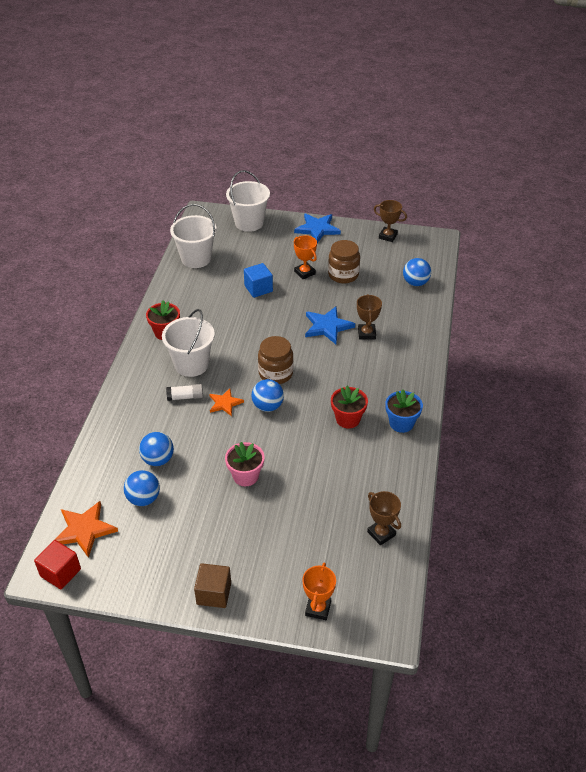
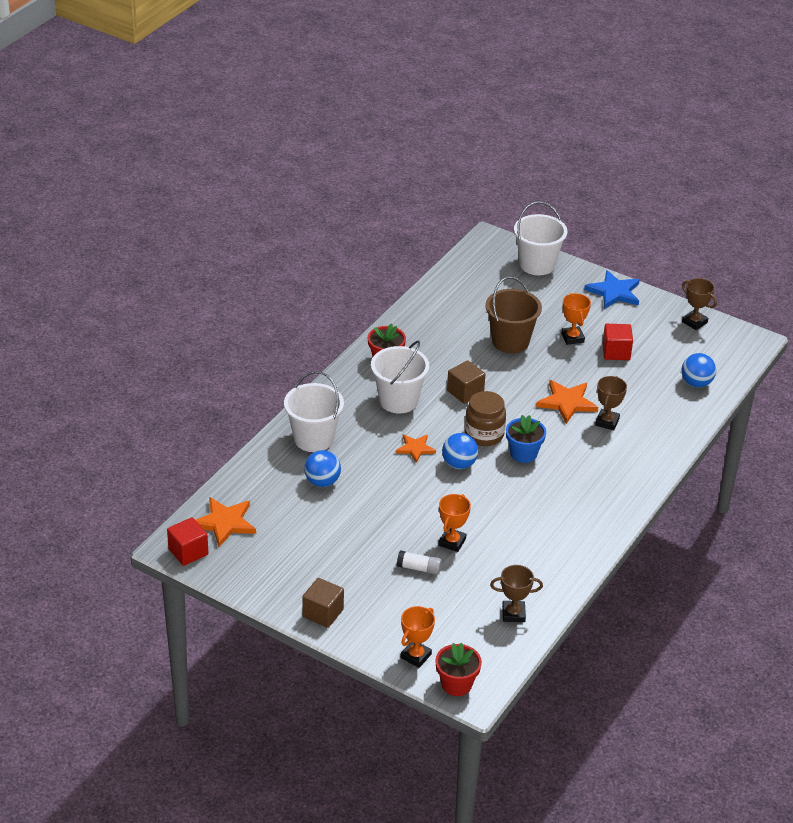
camera: 20 degrees right, 5 degrees down
blue ball [124,470,160,506] -> none
white glue stick [166,384,203,401] -> white glue stick moved to [397,550,442,575]
white bucket [170,204,217,268] -> white bucket moved to [284,371,344,452]
pink flower pot [225,442,265,486] -> none
blue cube [244,263,273,298] -> brown bucket [485,276,542,353]
blue star [305,306,355,344] -> orange star [536,380,598,424]
brown jar [328,240,360,284] -> red cube [602,324,633,360]
red flower pot [331,386,368,428] -> red flower pot moved to [435,643,482,696]
brown trophy [367,491,401,545] -> brown trophy turned 75 degrees counterclockwise [490,565,543,622]
blue flower pot [385,390,423,433] -> blue flower pot moved to [506,415,546,463]
none -> orange trophy [439,494,471,552]
none -> brown cube [447,360,485,404]

